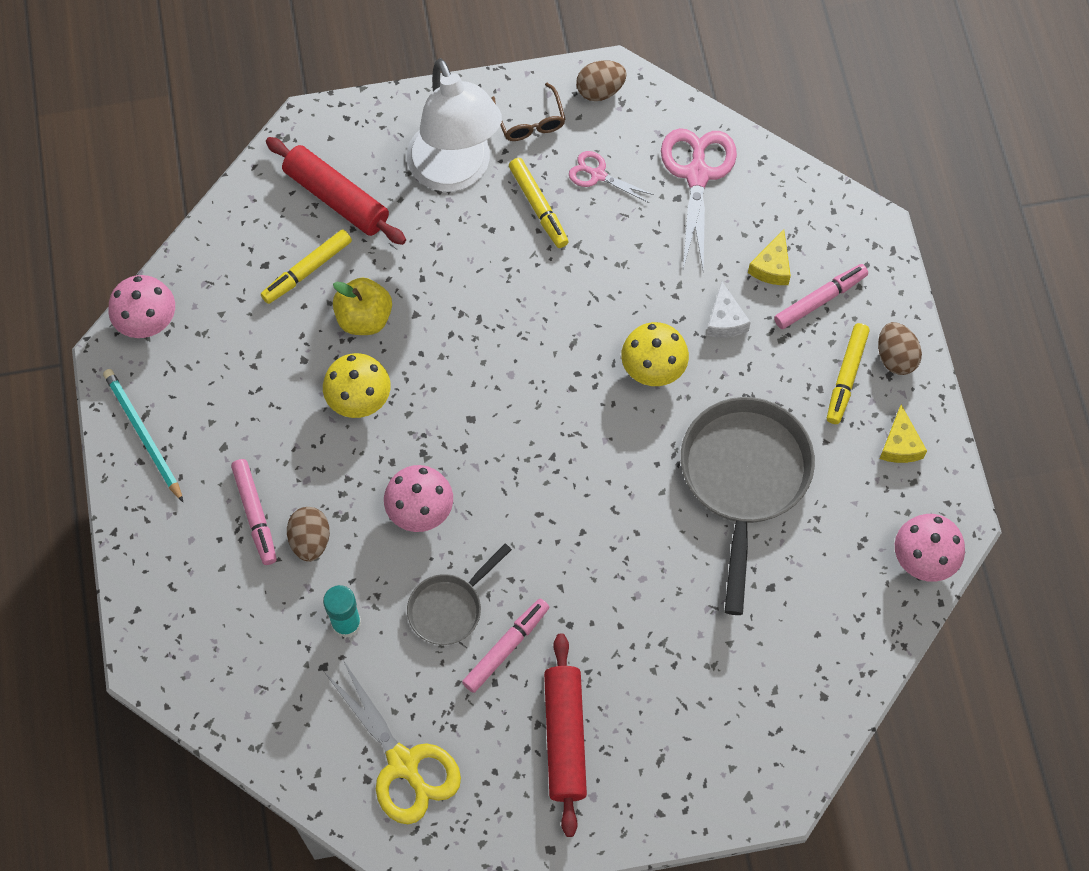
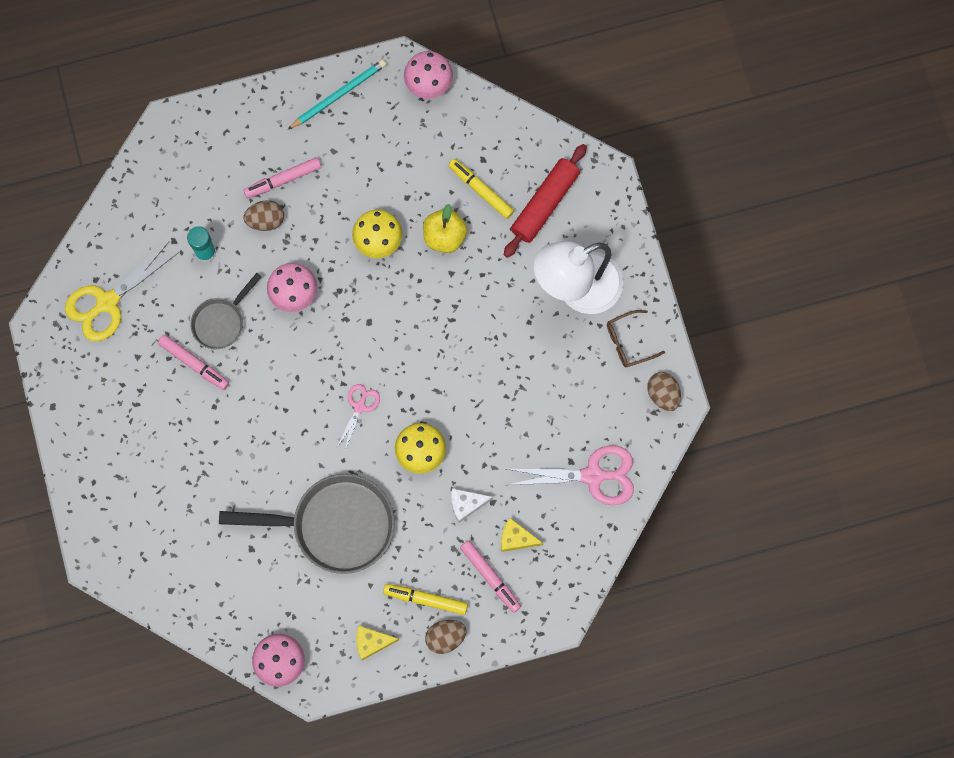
camera: 85 degrees right, 10 degrees up
grey pan [407,543,512,645] -> grey pan turned 90 degrees counterclockwise [190,273,262,349]
yellow marker [509,158,569,248] -> none
red rolling pin [544,634,587,837] -> none
pink scissors [569,151,654,203] -> pink scissors moved to [337,384,380,450]

